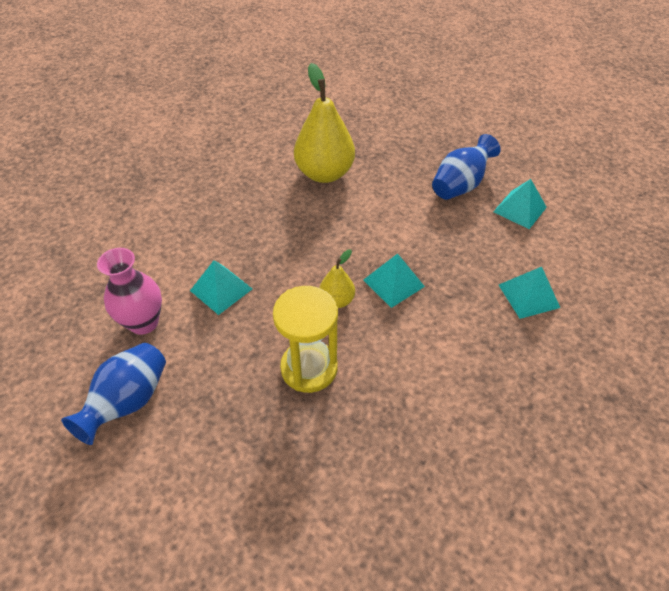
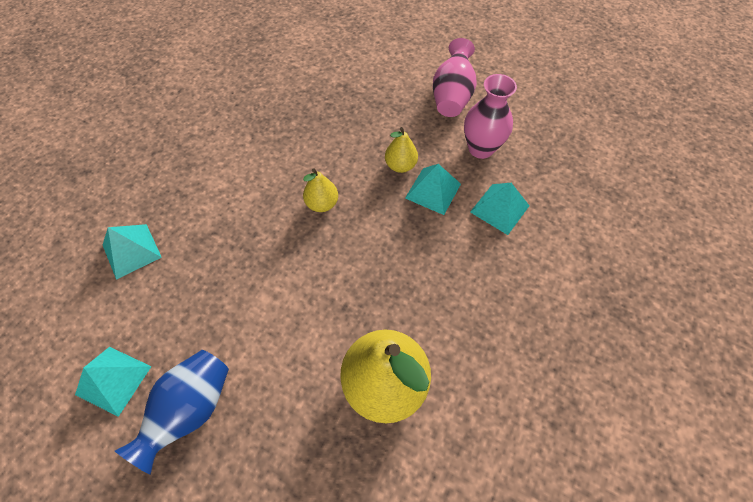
camera: 165 degrees right, 10 degrees up
blue vase [61,343,166,445] -> pink vase [433,38,477,117]
yellow hourglass [273,286,338,393] -> none
turquoise pyramid [363,253,425,308] -> turquoise pyramid moved to [470,183,529,235]
none -> yellow pear [385,127,418,173]

